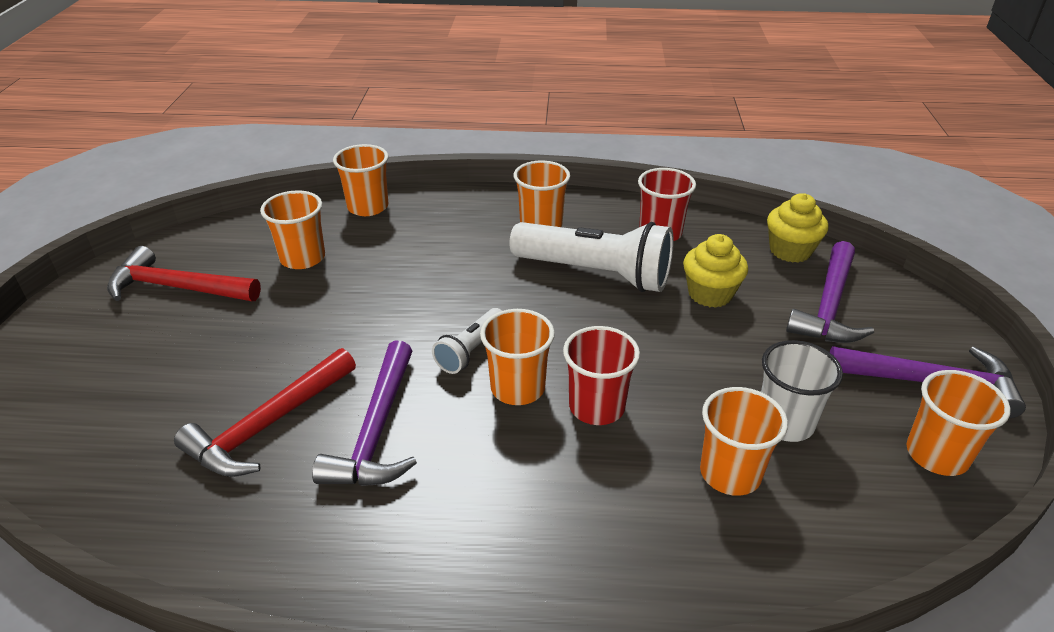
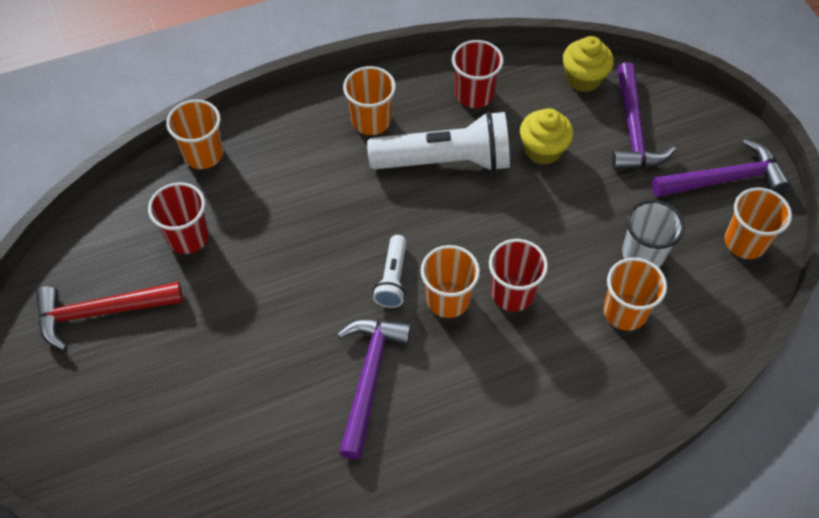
camera: 25 degrees left, 20 degrees up
red hammer [174,348,356,477] -> none
orange cup [260,190,325,269] -> red cup [148,182,209,254]
purple hammer [312,340,417,486] -> purple hammer turned 150 degrees counterclockwise [337,320,411,459]

